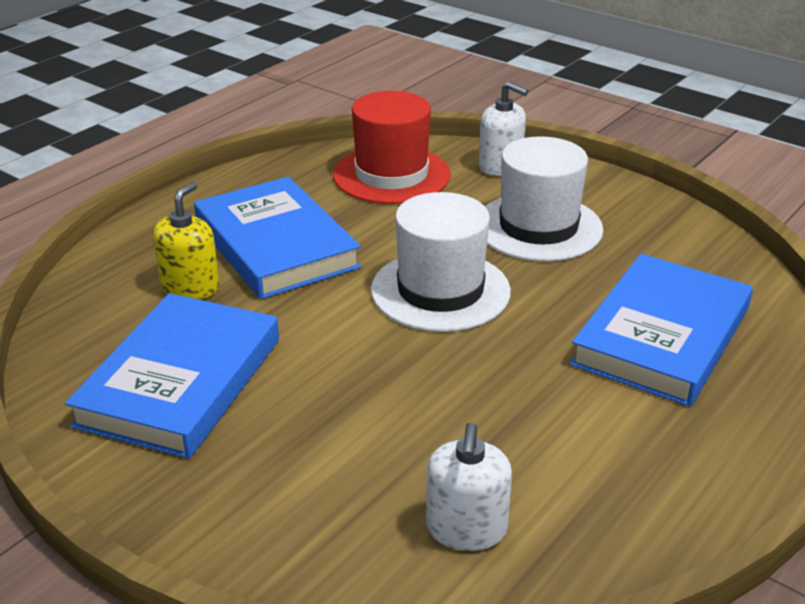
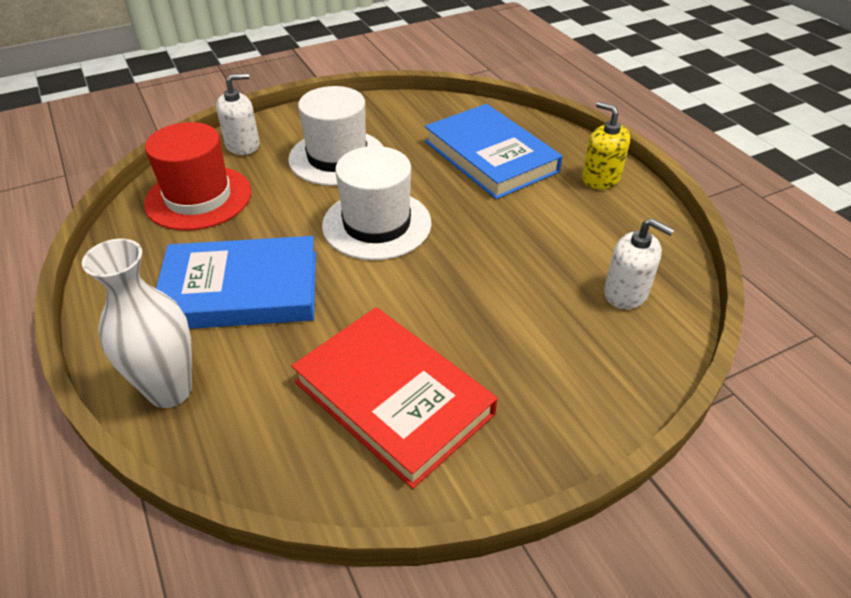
camera: 65 degrees left, 10 degrees up
blue book [65,293,279,459] -> red book [291,307,497,489]
yellow soap dispenser [153,182,219,300] -> yellow soap dispenser moved to [582,101,630,189]
none -> white vase [82,238,192,408]

